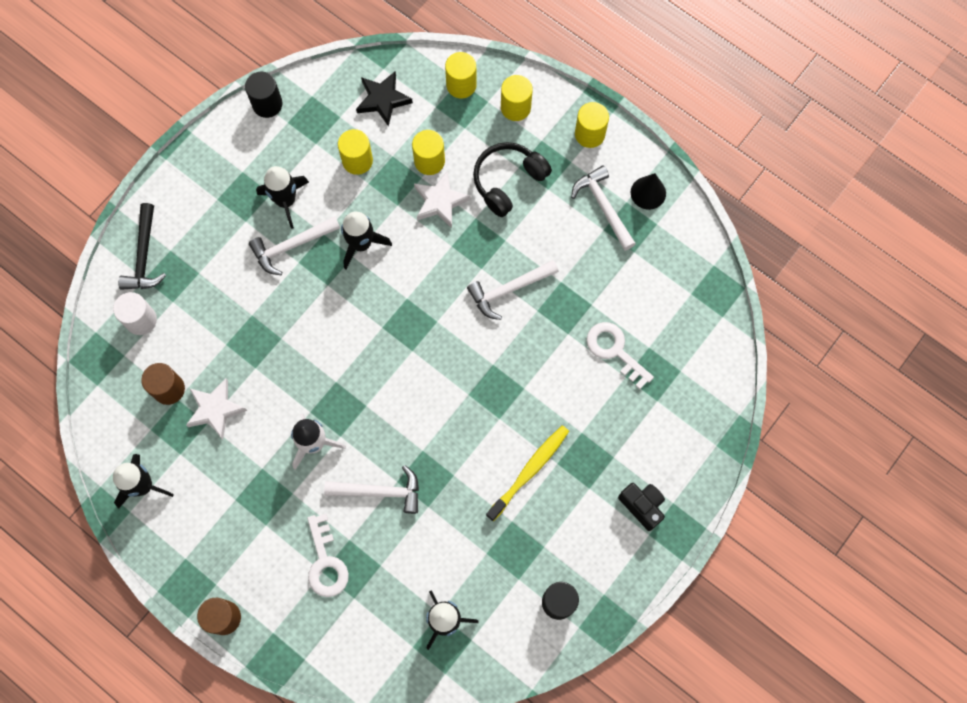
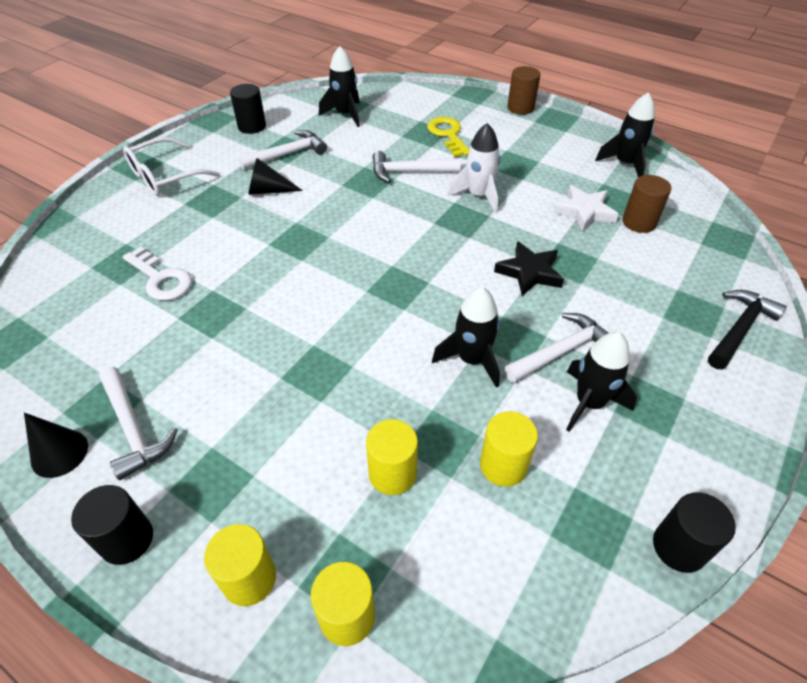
camera: 175 degrees right, 25 degrees down
white cylinder [113,292,157,335] -> none
black hammer [118,203,166,290] -> black hammer turned 45 degrees clockwise [708,290,787,369]
white key [307,514,349,597] -> yellow key [427,117,469,157]
black star [356,71,413,127] -> black star moved to [494,241,564,296]
white star [414,171,471,228] -> none
white hammer [467,260,559,320] -> white hammer moved to [238,130,327,170]
black headphones [473,142,552,217] -> none
yellow toothbrush [486,425,569,521] -> black cone [248,158,303,195]
yellow cylinder [575,102,609,148] -> black cylinder [71,485,153,565]
black camera [618,483,665,531] -> white glasses [123,137,220,196]

